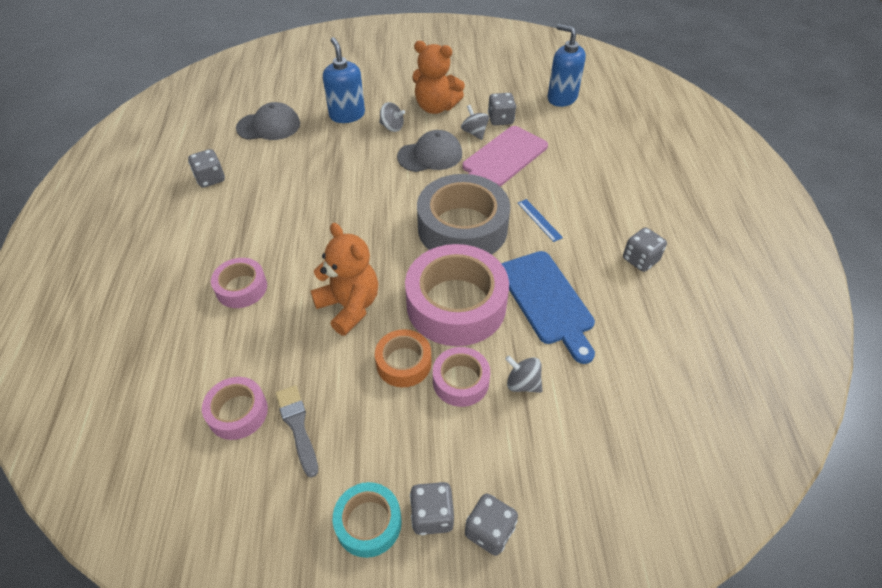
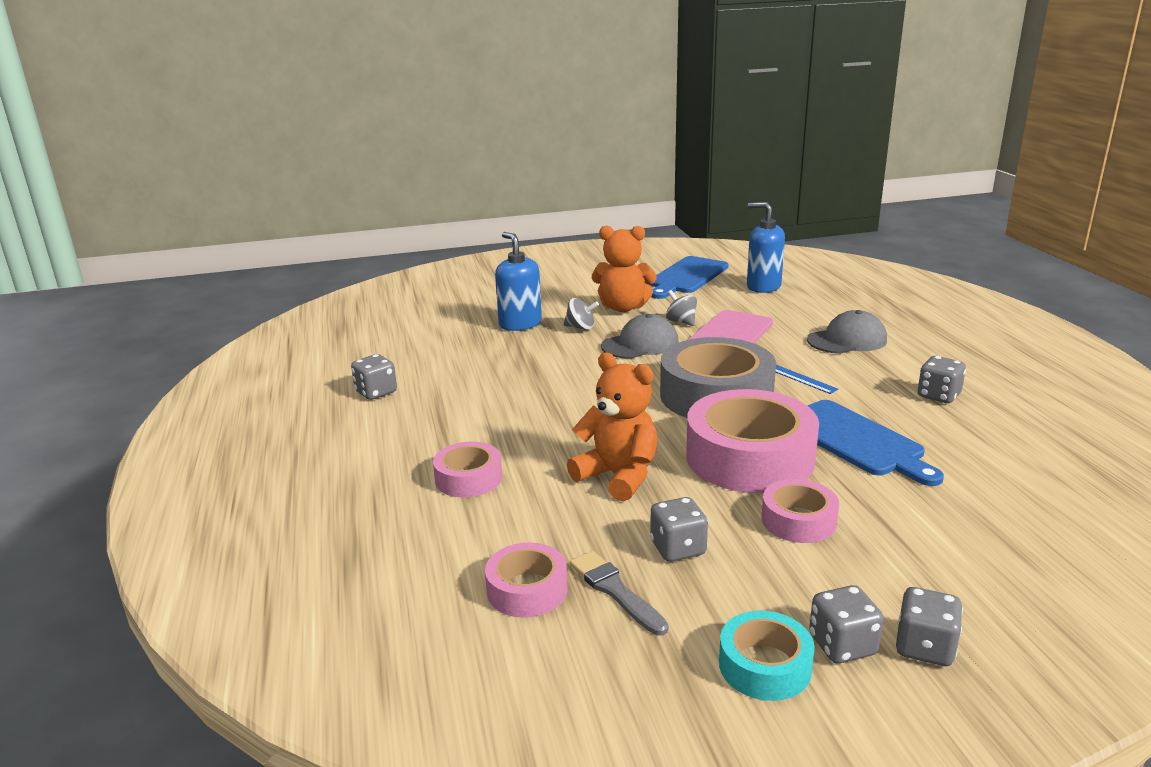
camera: 10 degrees left, 25 degrees down
grey cap [236,102,300,140] -> grey cap moved to [807,310,887,354]
orange tape [375,329,432,387] -> none
grey dice [488,93,516,125] -> grey dice moved to [650,497,708,562]
grey spinning top [505,356,542,393] -> none
none -> blue cutting board [650,256,728,299]

